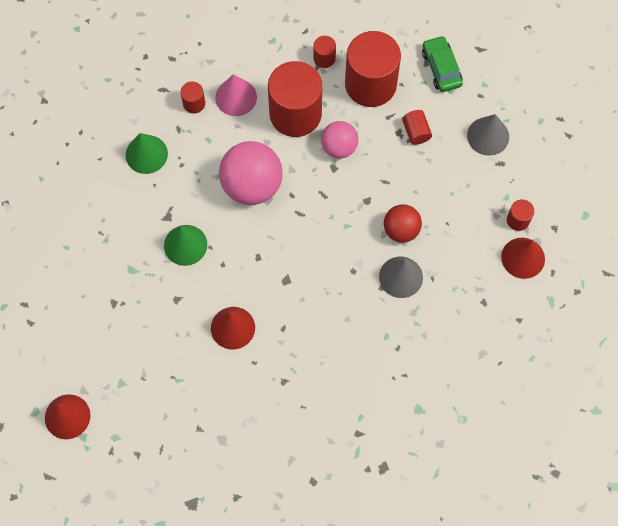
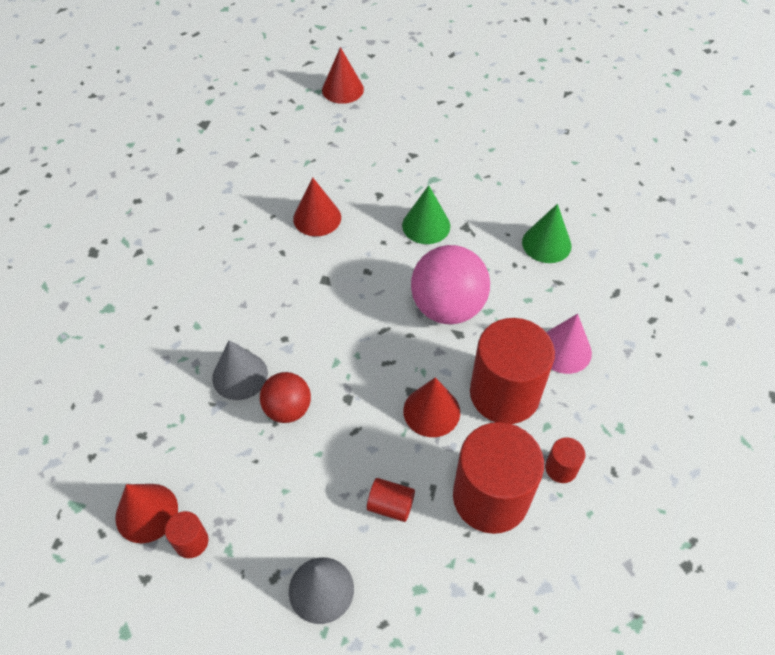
camera: 125 degrees right, 15 degrees down
red cylinder [180,82,205,114] -> none
pink ball [321,121,358,158] -> red cone [403,377,460,437]
green car [422,36,463,92] -> none

